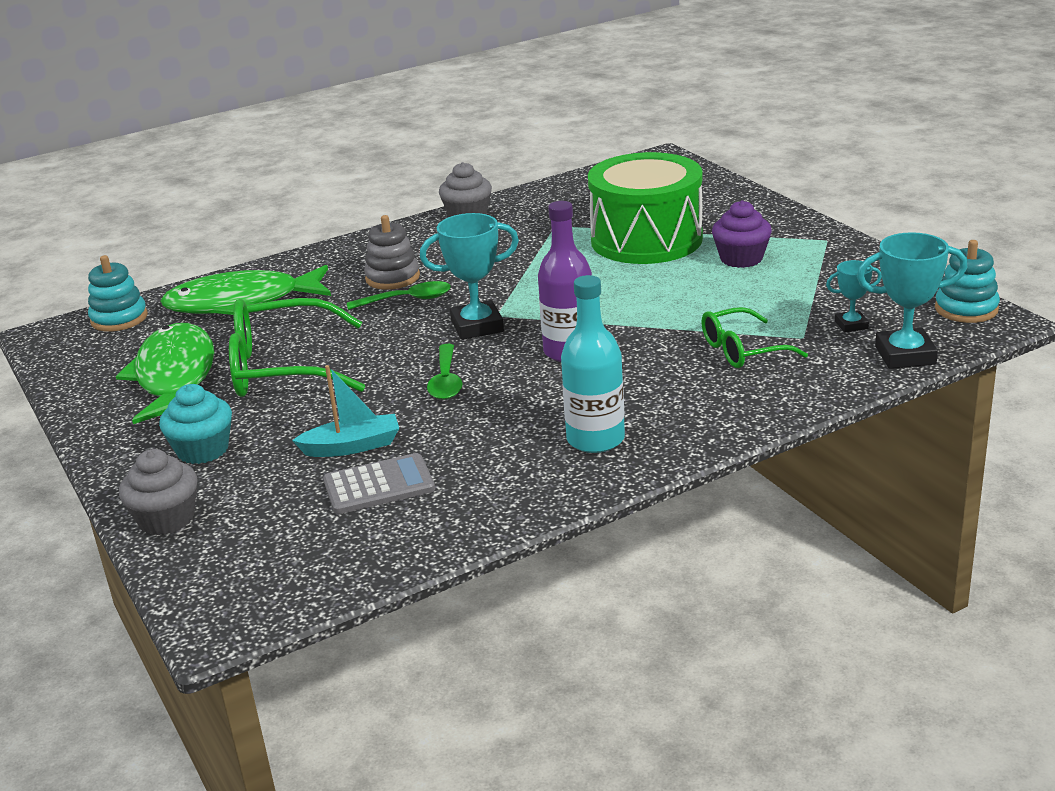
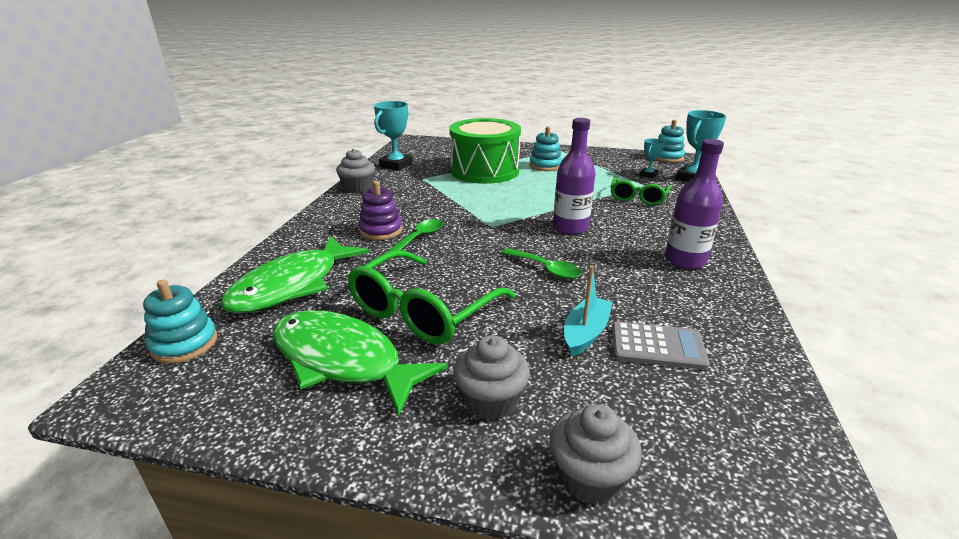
camera: 50 degrees left, 0 degrees up
turquoise cupcake [159,384,232,464] -> grey cupcake [453,335,530,420]
grey calculator [323,453,435,514] -> grey calculator turned 75 degrees clockwise [612,321,710,370]
grey stacking toy [364,215,420,290] -> purple stacking toy [359,181,403,240]
turquoise trophy [420,213,519,340] -> turquoise trophy moved to [374,101,412,171]
turquoise bottle [561,275,625,453] -> purple bottle [665,139,724,269]
purple cupcake [712,200,772,268] -> turquoise stacking toy [530,126,562,171]

